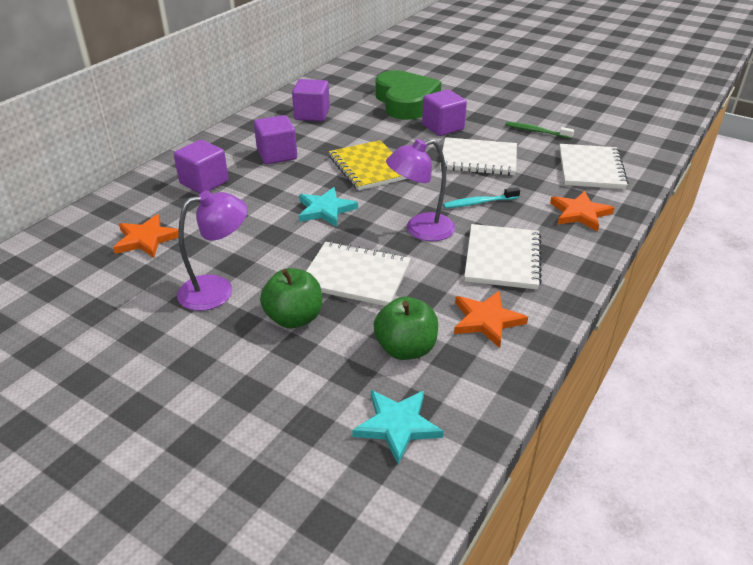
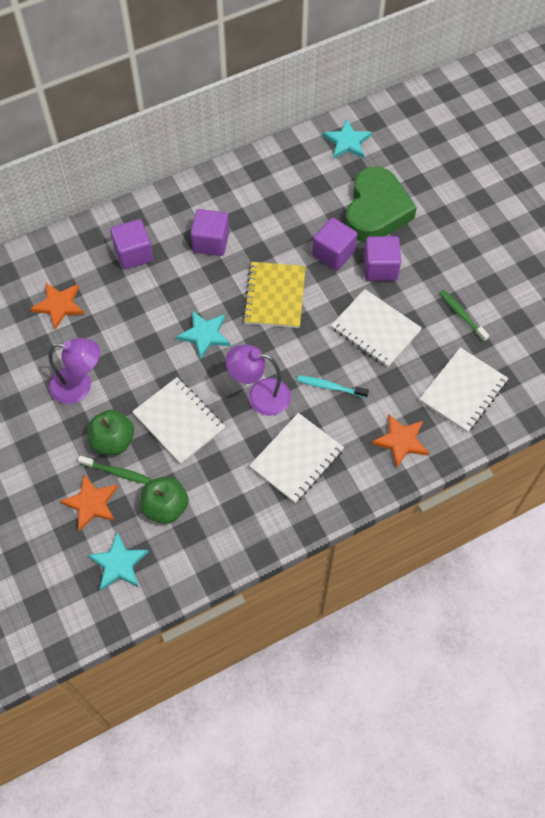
camera: 30 degrees right, 25 degrees up
purple cube [292,79,330,121] -> purple cube moved to [312,218,357,270]
orange star [454,291,528,348] -> orange star moved to [60,475,118,532]
none -> green toothbrush [78,456,151,484]
none -> turquoise star [323,119,372,159]

